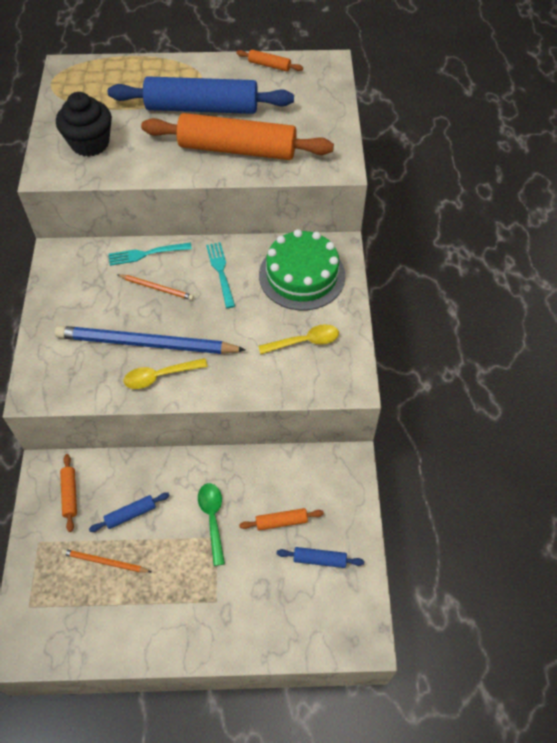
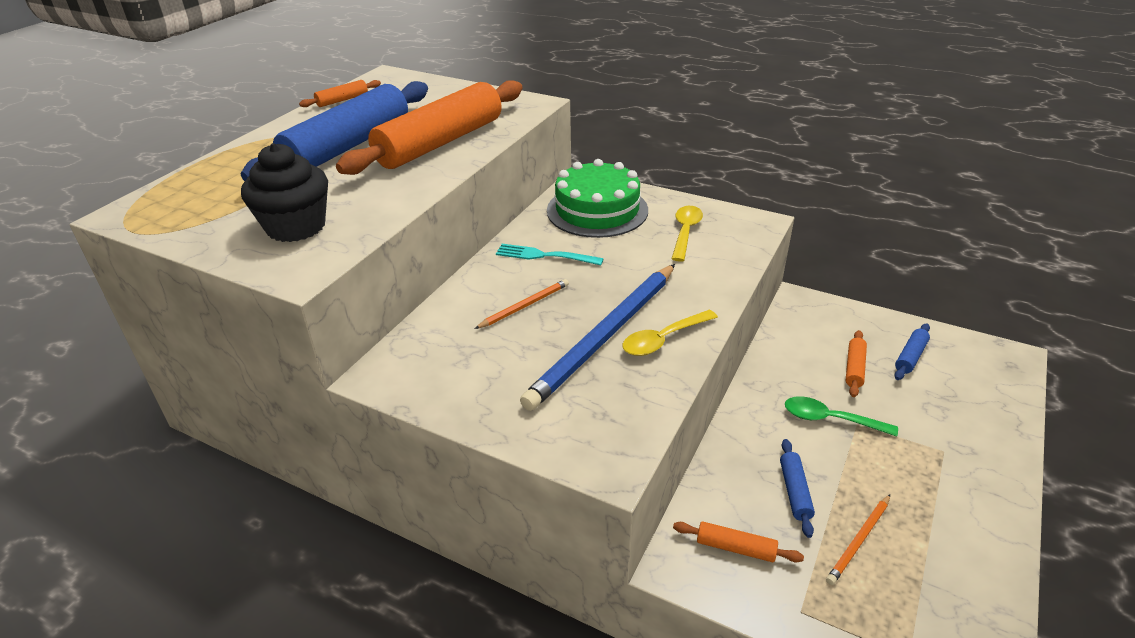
camera: 60 degrees left, 20 degrees down
turquoise fork [108,243,192,266] -> none
yellow spoon [124,358,208,389] -> yellow spoon turned 45 degrees clockwise [622,310,718,356]

